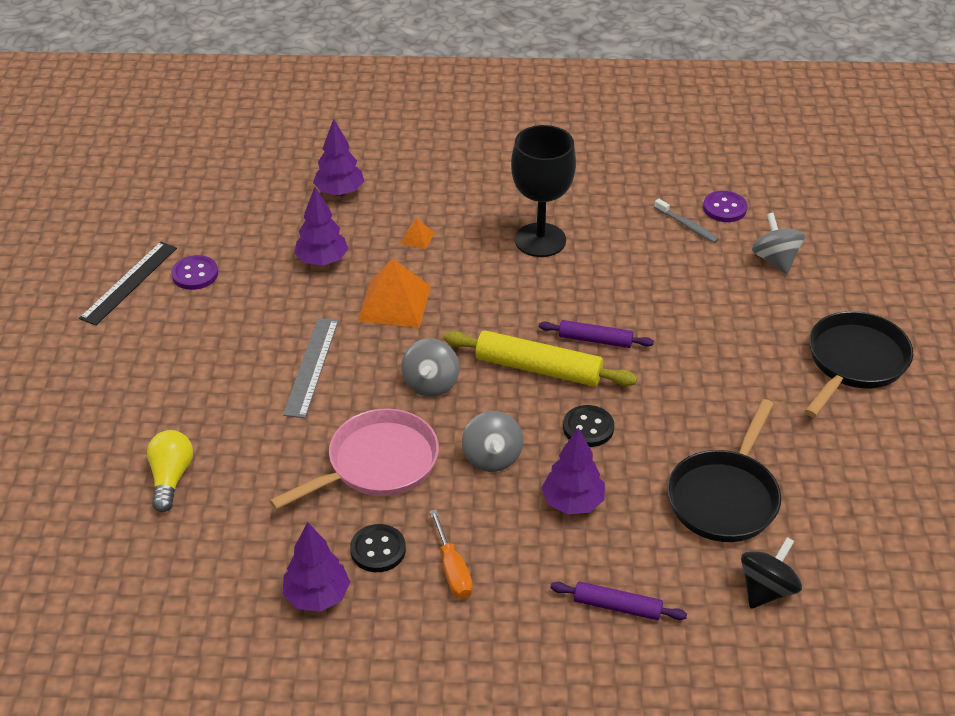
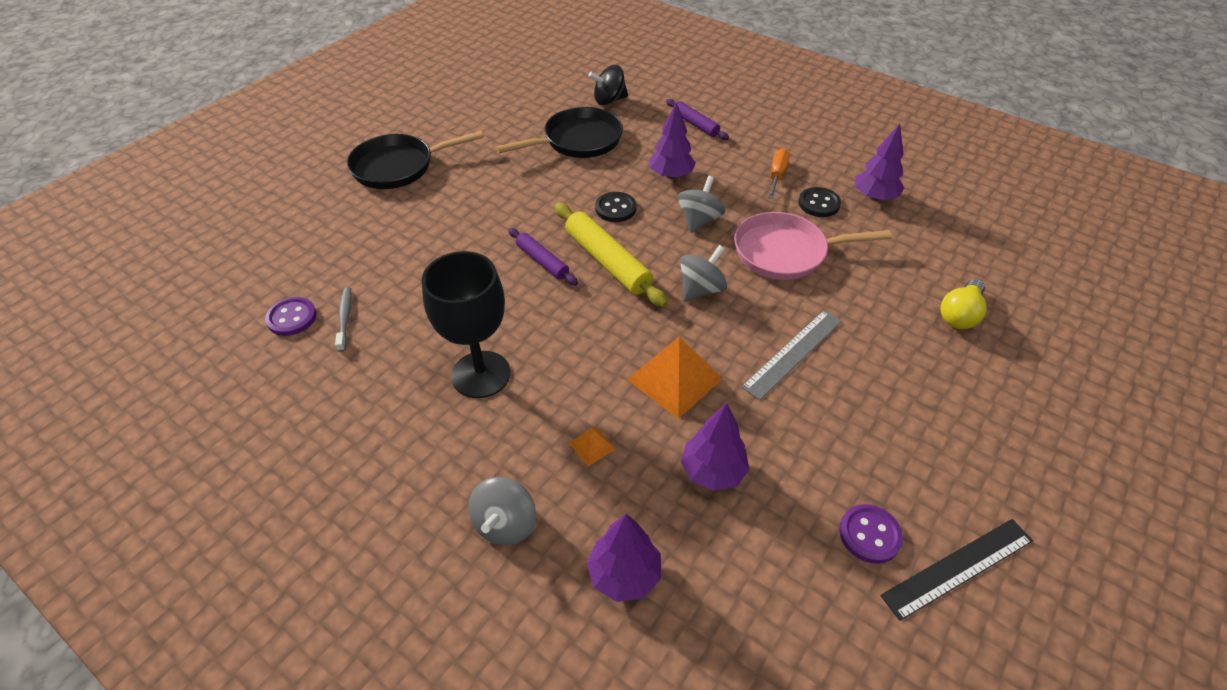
camera: 145 degrees left, 5 degrees up
grey spinning top [752,213,805,274] -> grey spinning top moved to [468,477,536,545]

